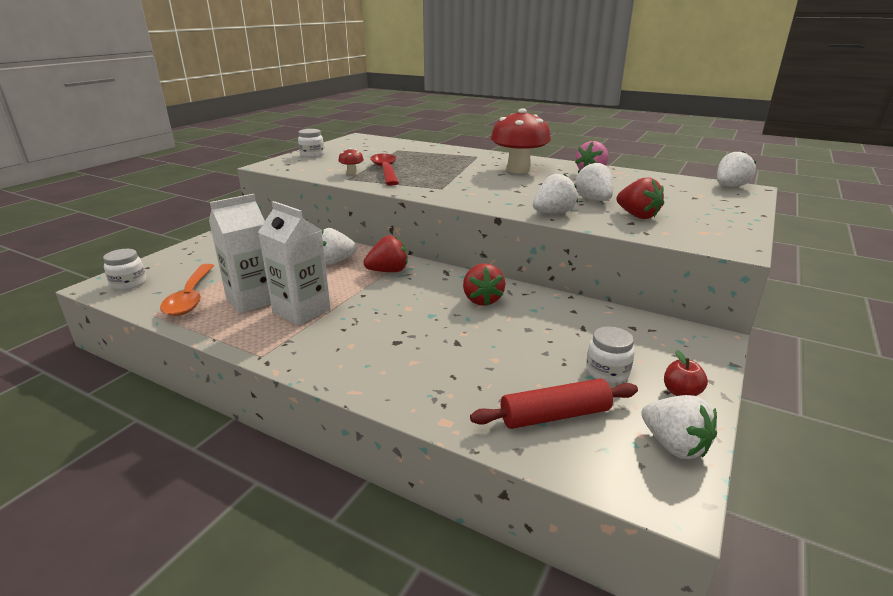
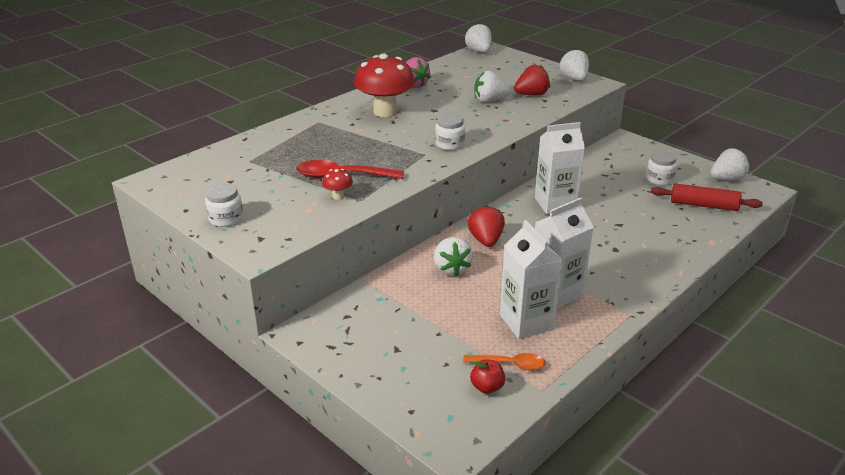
camera: 75 degrees left, 5 degrees up
white jar [103,249,146,290] -> white jar moved to [435,113,465,150]
orange spoon [160,264,214,316] -> orange spoon [463,353,546,370], size x0.62
red strawberry [463,263,505,306] -> white carton [535,122,585,214]
red rolling pin [470,379,638,429] -> red rolling pin turned 75 degrees counterclockwise [651,184,763,211]
white strawberry [533,173,578,213] -> white strawberry moved to [559,49,589,81]
red apple [664,350,708,396] -> red apple moved to [470,359,505,394]

